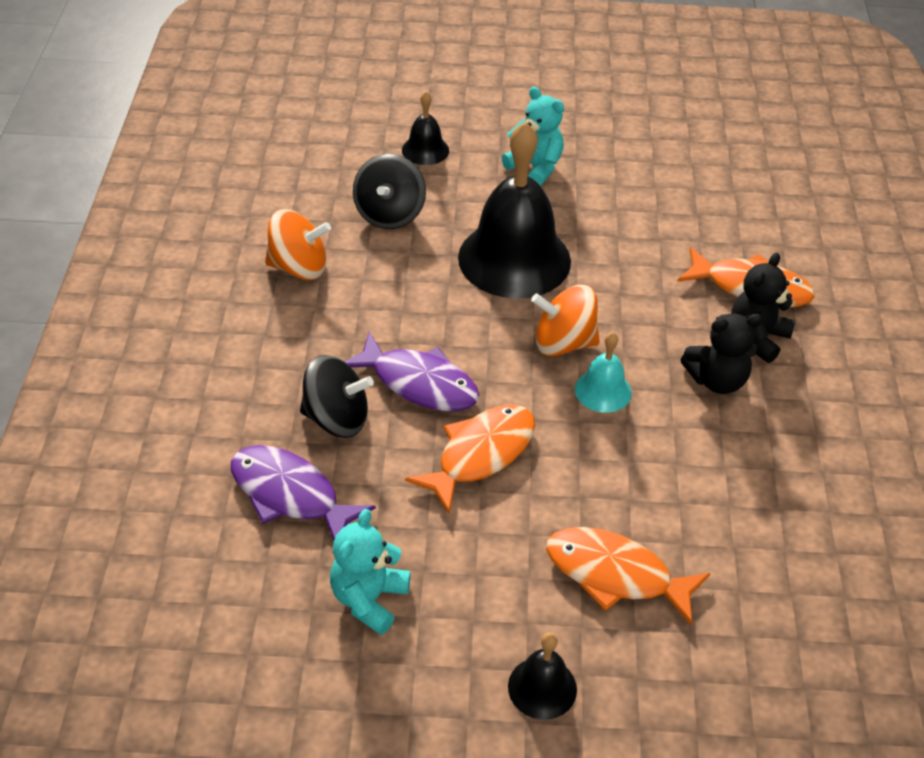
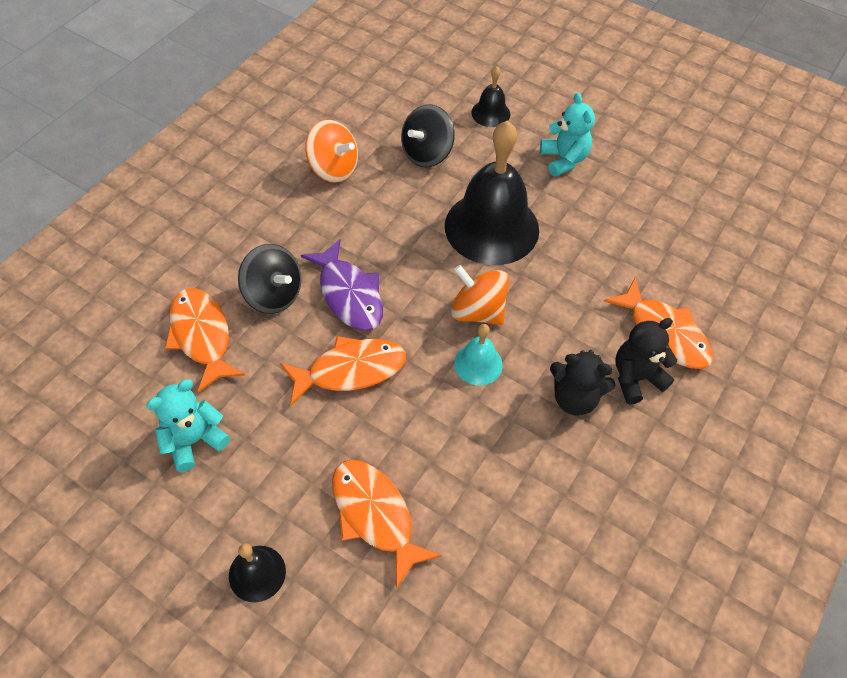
camera: 30 degrees right, 10 degrees up
purple fish [231,445,376,540] -> orange fish [165,288,246,393]

